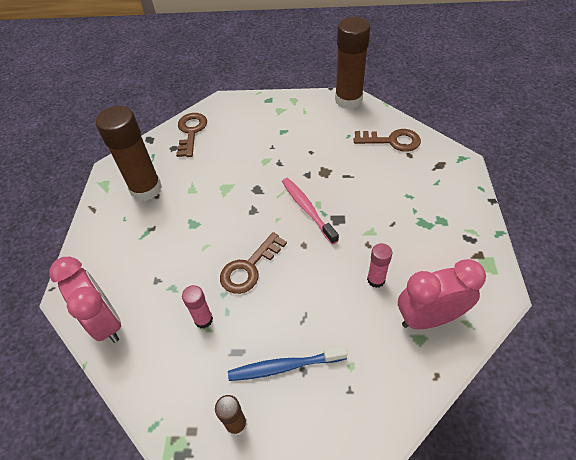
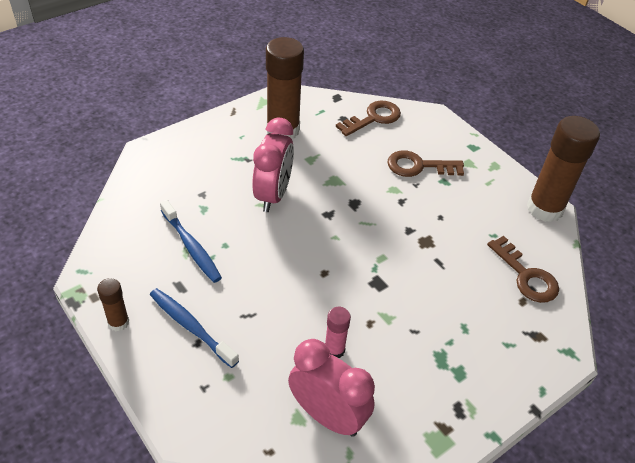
camera: 45 degrees right, 5 degrees down
pink clock [49,257,121,343] -> pink clock moved to [252,118,294,212]
pink glue stick [182,285,213,328] -> blue toothbrush [160,200,222,283]
brown key [220,232,287,294] -> brown key moved to [388,150,464,177]
pink toothbrush [282,178,339,245] -> none

